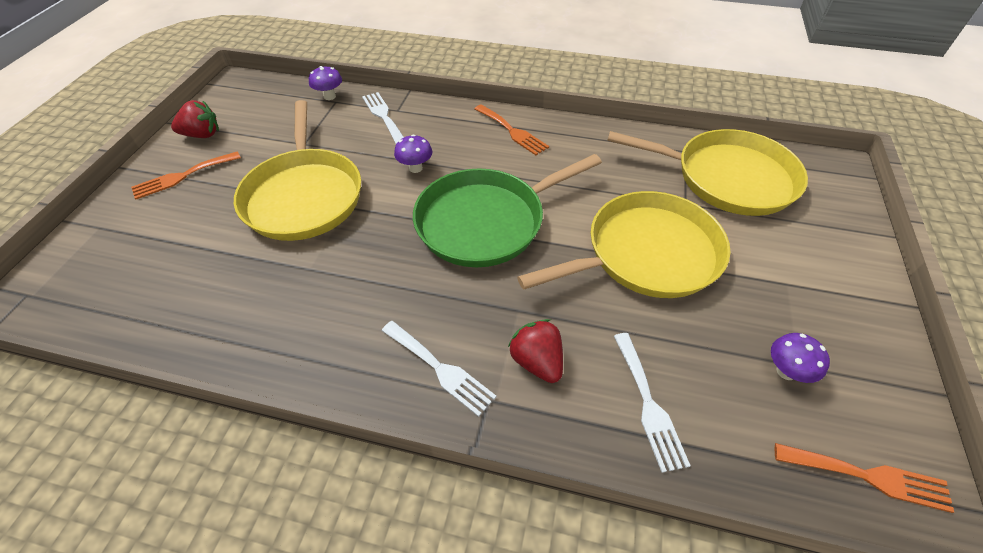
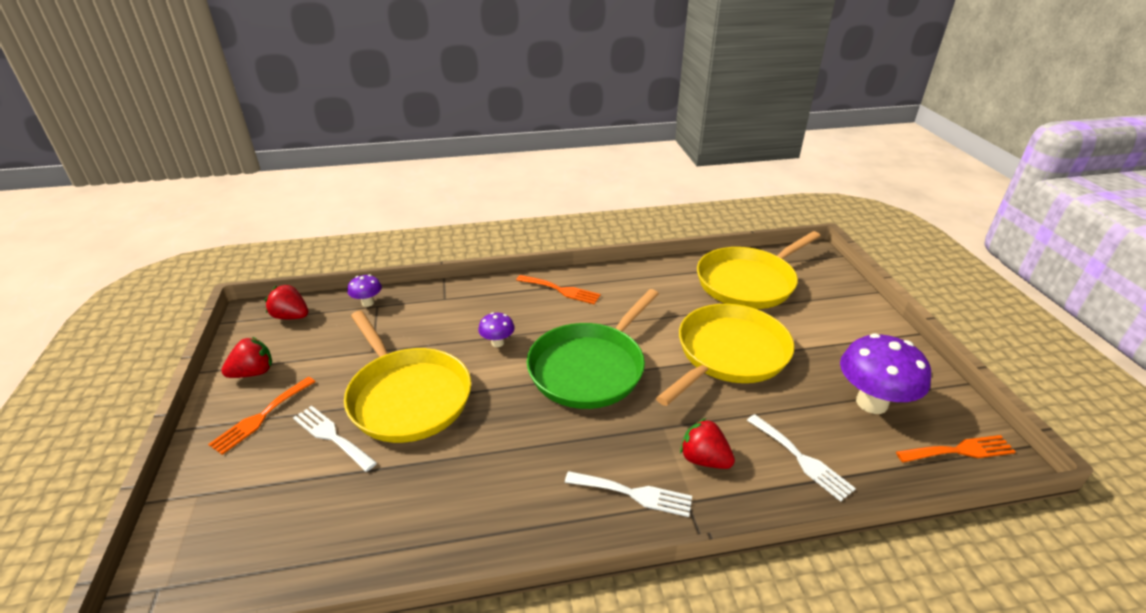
camera: 25 degrees left, 15 degrees down
white fork [362,92,404,144] -> white fork moved to [293,406,377,472]
yellow pan [607,129,808,216] -> yellow pan turned 150 degrees clockwise [697,231,821,309]
purple mushroom [771,333,830,383] -> purple mushroom [840,334,931,414], size x2.03
none -> red strawberry [265,285,308,319]

